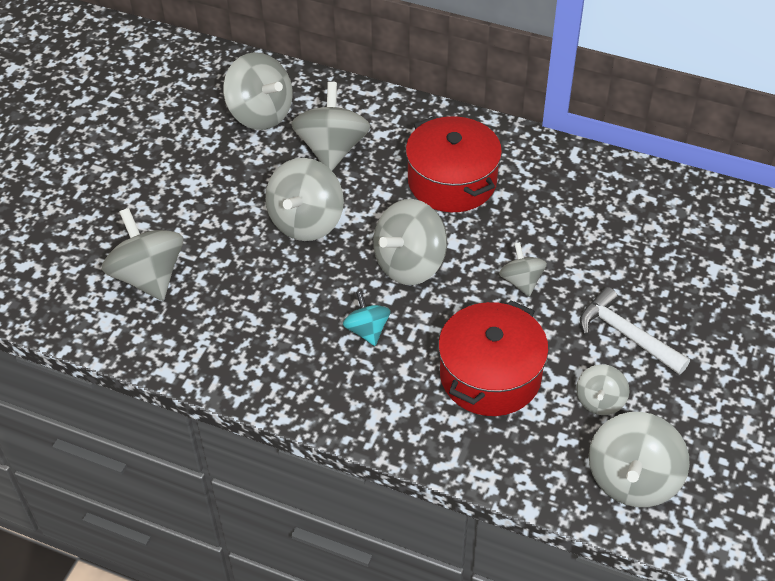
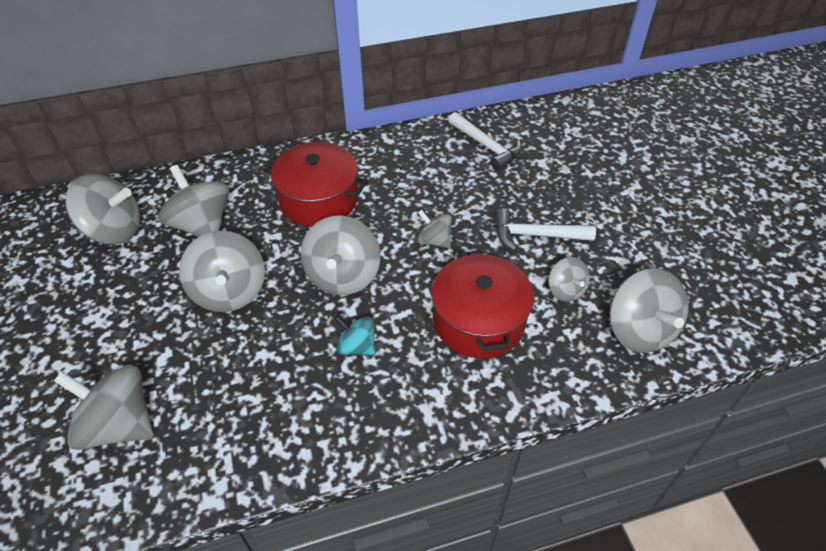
camera: 40 degrees left, 0 degrees up
none -> white hammer [448,112,522,170]

